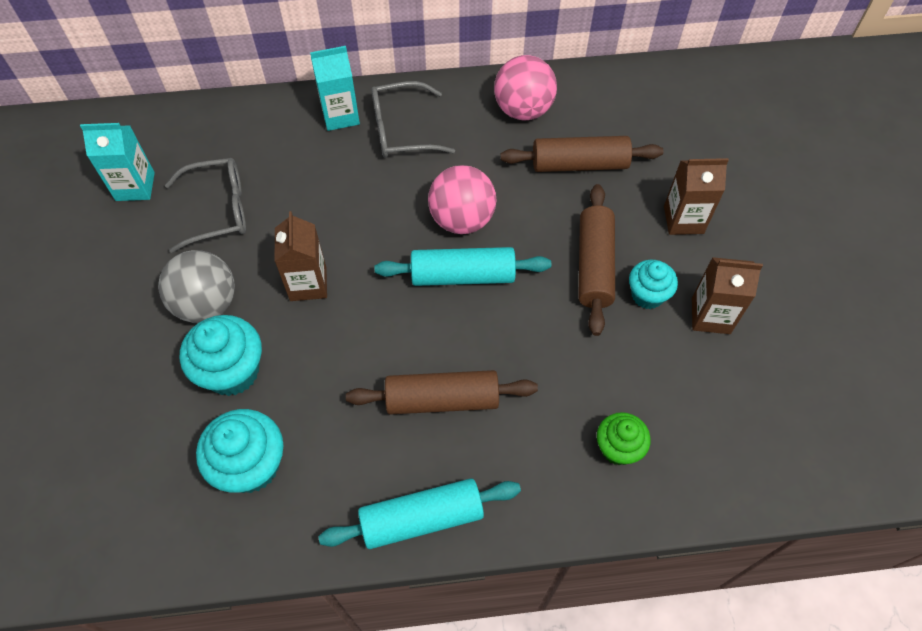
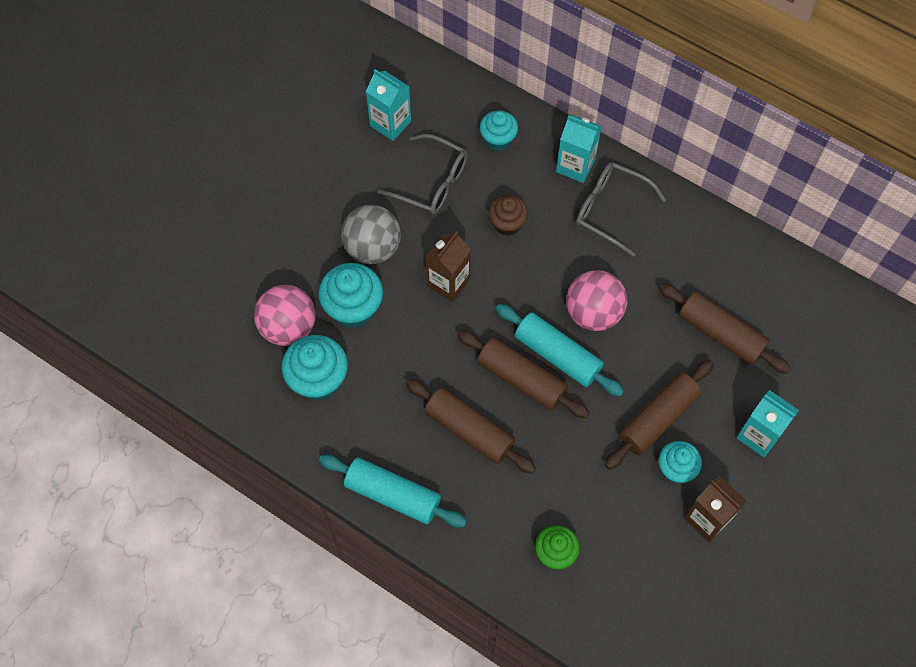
camera: 40 degrees right, 5 degrees up
pink ball [494,55,557,120] -> pink ball moved to [254,285,316,346]
brown carton [664,158,729,235] -> turquoise carton [737,390,799,457]
none -> brown rolling pin [457,330,590,418]
none -> turquoise cupcake [480,110,518,151]
none -> brown cupcake [488,195,528,236]

